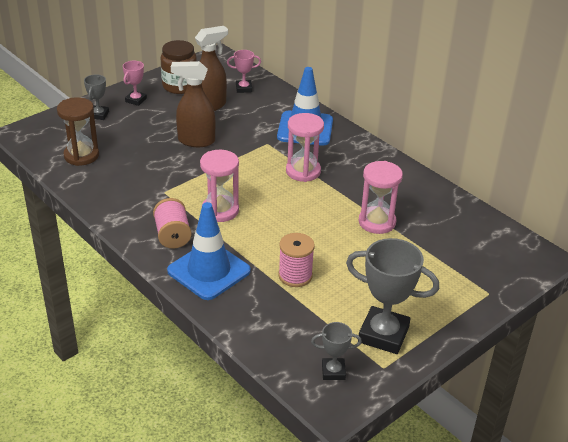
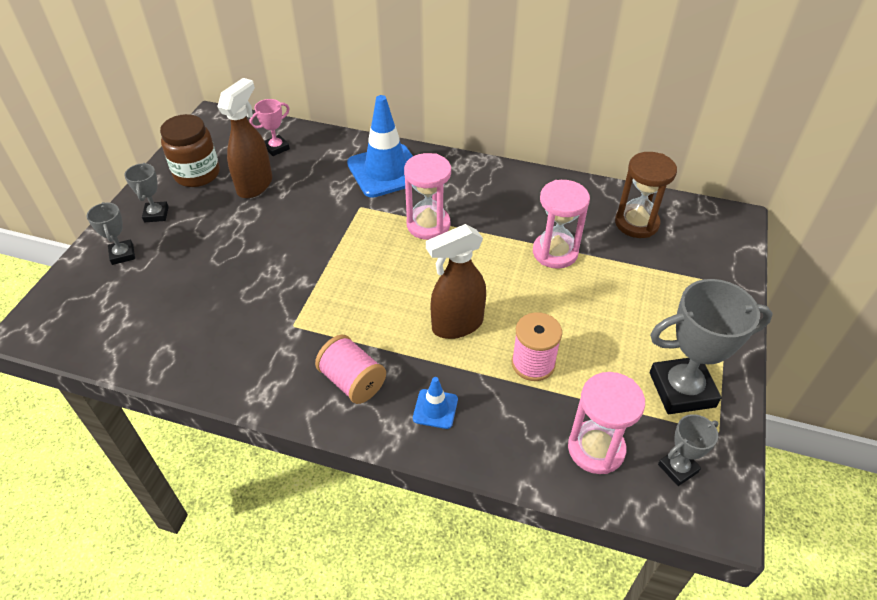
camera: 30 degrees left, 10 degrees up
brown hourglass [57,97,99,166] -> brown hourglass moved to [615,152,677,238]
pink trophy [123,61,147,106] -> grey trophy [124,163,169,222]
blue traffic cone [167,202,251,300] -> blue traffic cone [413,377,458,429], size x0.46
brown spray bottle [171,61,215,147] -> brown spray bottle moved to [426,224,486,339]
pink hourglass [200,150,239,222] -> pink hourglass moved to [568,372,645,474]

